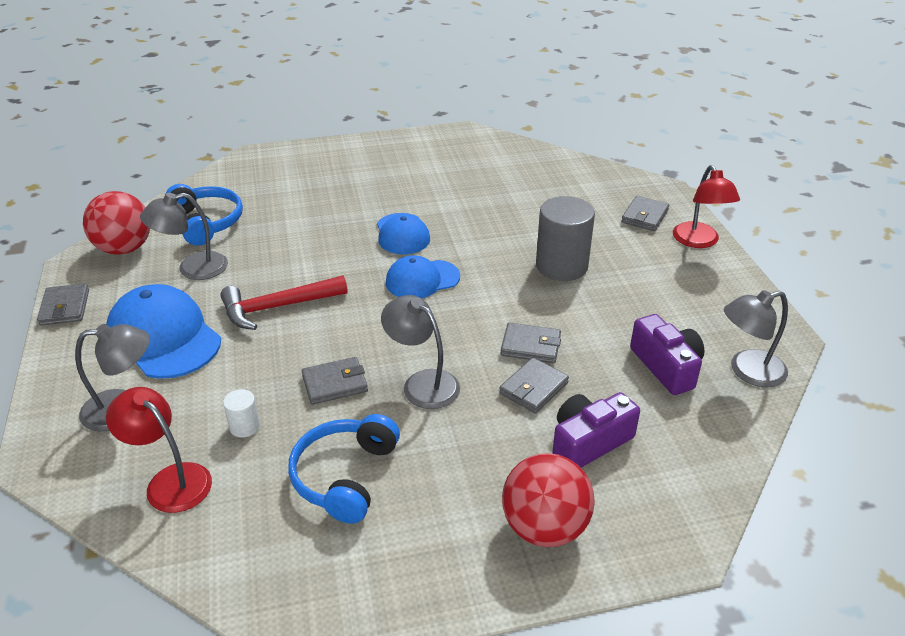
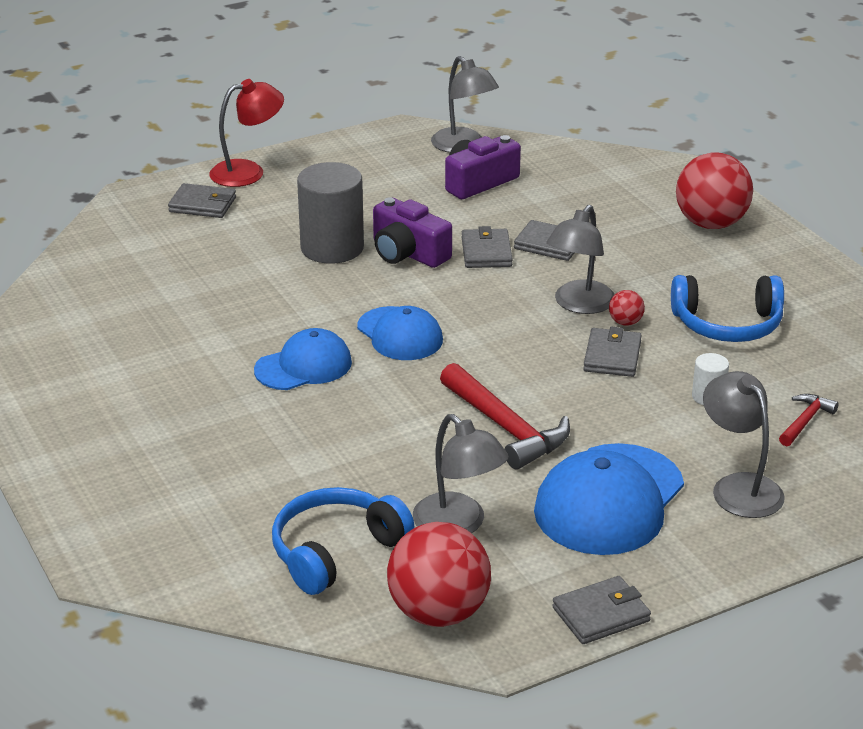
camera: 105 degrees left, 5 degrees down
red lamp [106,387,212,513] -> red hammer [779,394,839,447]
grey wallet [302,357,368,405] -> grey wallet turned 45 degrees clockwise [583,327,642,377]
purple camera [552,392,640,468] -> purple camera moved to [373,197,452,268]
none -> red ball [609,290,645,326]

